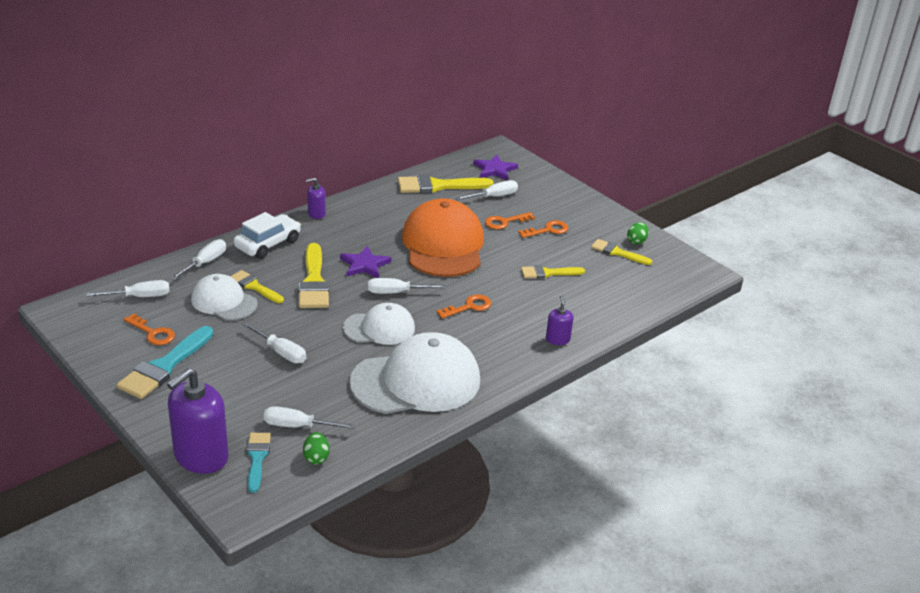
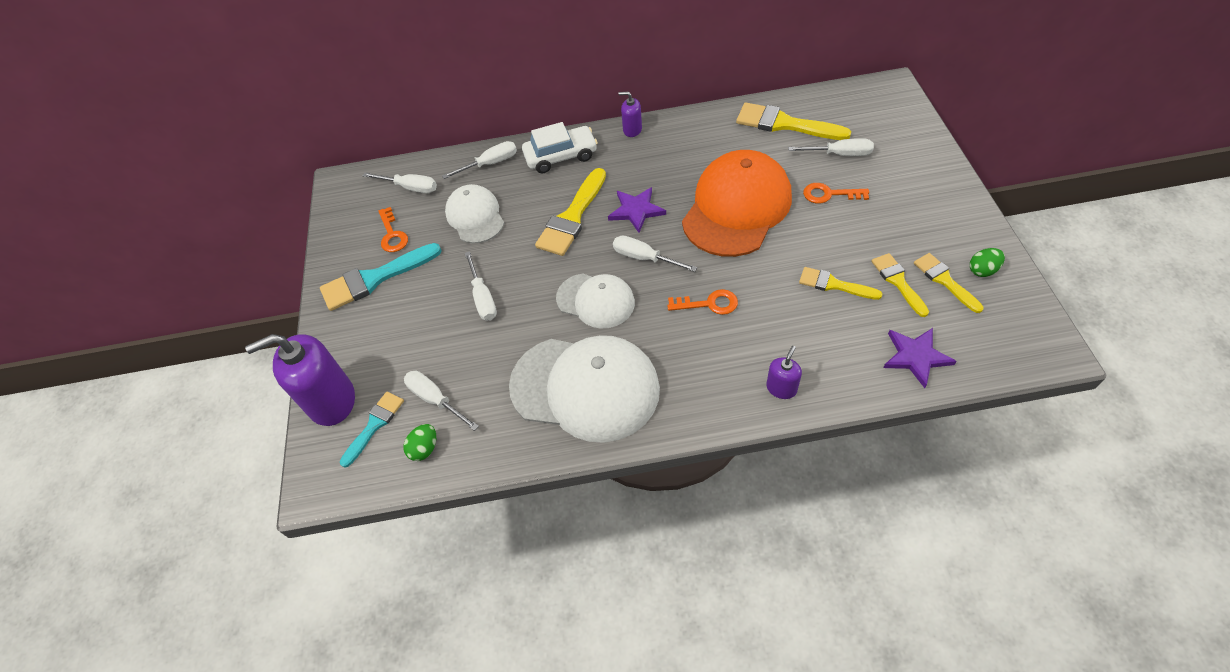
camera: 40 degrees right, 20 degrees up
yellow brush [230,270,284,303] -> yellow brush moved to [871,253,929,317]
purple star [473,155,518,181] -> purple star moved to [883,328,957,388]
orange key [518,220,568,238] -> none

